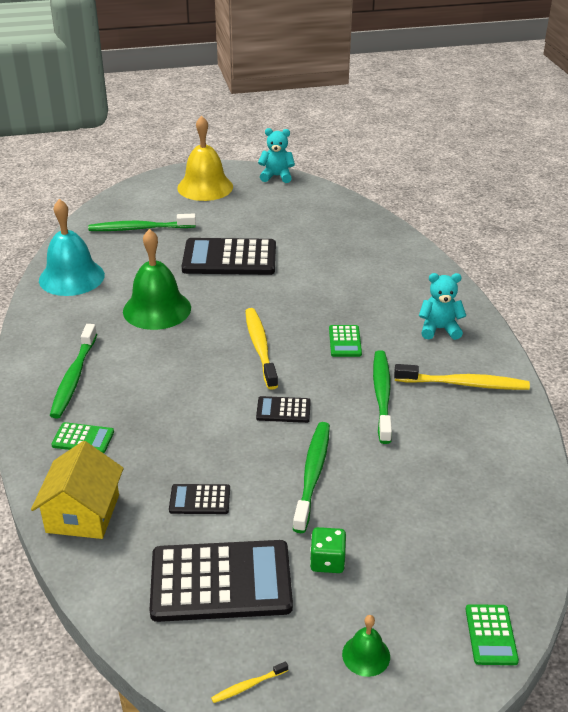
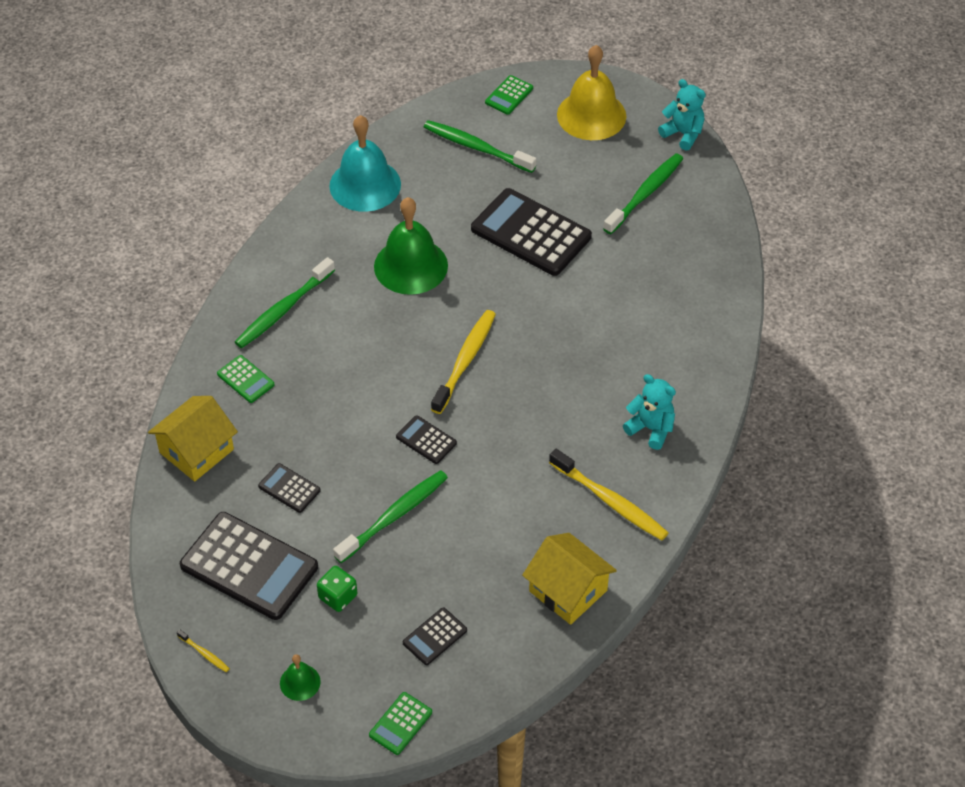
camera: 35 degrees right, 15 degrees up
yellow toothbrush [211,661,288,703] -> yellow toothbrush turned 150 degrees counterclockwise [177,630,230,672]
green calculator [329,325,362,357] -> green calculator moved to [485,75,533,115]
green toothbrush [373,350,392,444] -> green toothbrush moved to [603,153,683,234]
none -> black calculator [403,608,467,665]
none -> yellow house [522,533,617,625]

